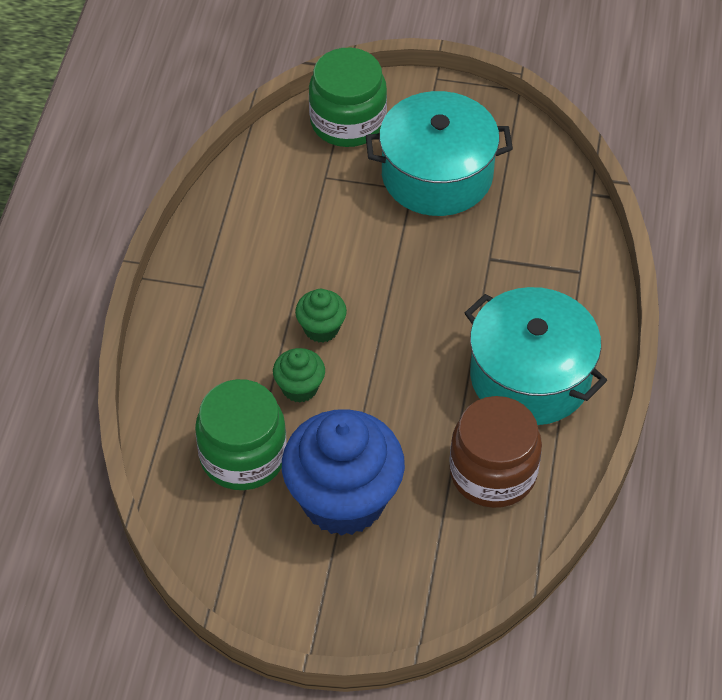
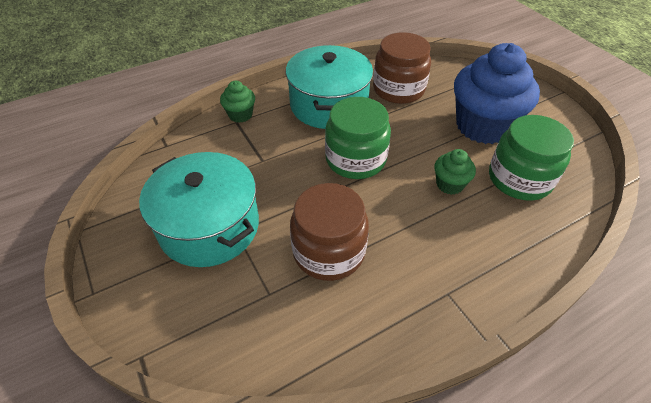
camera: 130 degrees left, 5 degrees down
green cupcake [295,289,347,343] -> green cupcake moved to [220,81,255,123]
green jar [309,48,387,147] -> green jar moved to [325,97,391,179]
none -> brown jar [290,183,369,281]

